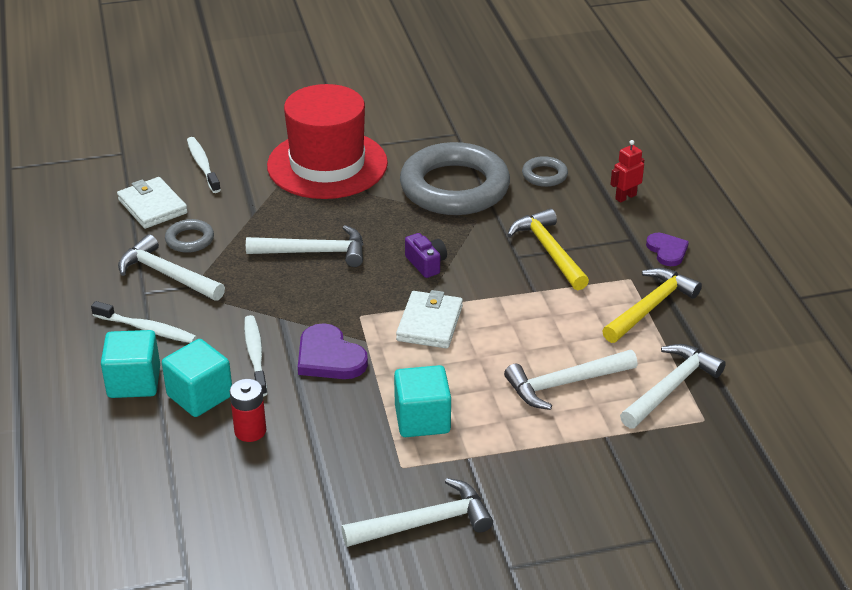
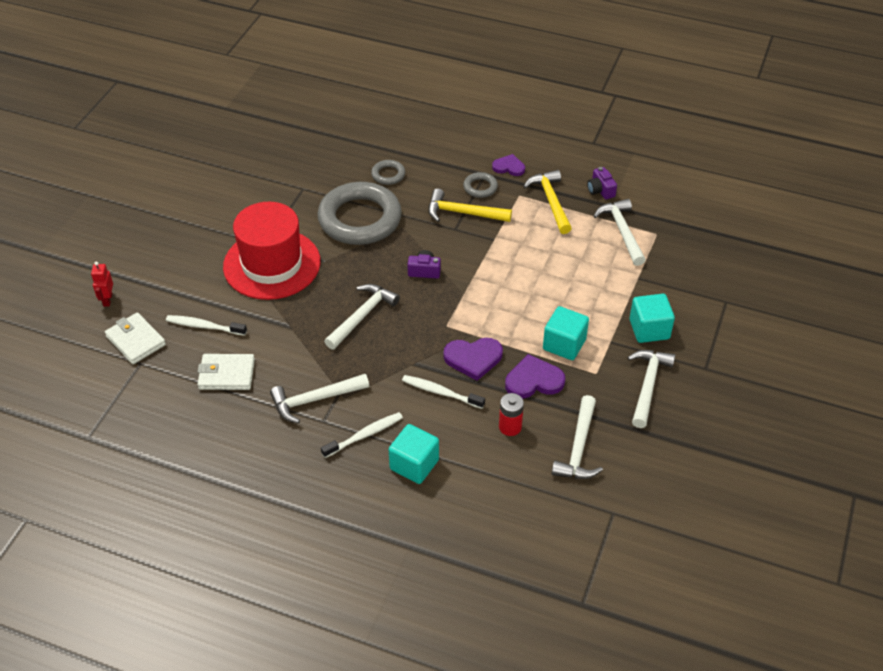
camera: 55 degrees left, 10 degrees up
turquoise cube [162,339,232,417] -> turquoise cube moved to [630,294,675,343]
grey ring [165,219,214,253] -> grey ring moved to [463,172,498,198]
white wallet [396,290,463,348] -> white wallet moved to [105,312,166,364]
white hammer [504,350,638,410] -> white hammer moved to [551,395,603,479]
red robot [610,140,644,203] -> red robot moved to [91,262,113,307]
none -> purple heart [505,354,565,399]
none -> purple camera [587,167,617,199]

